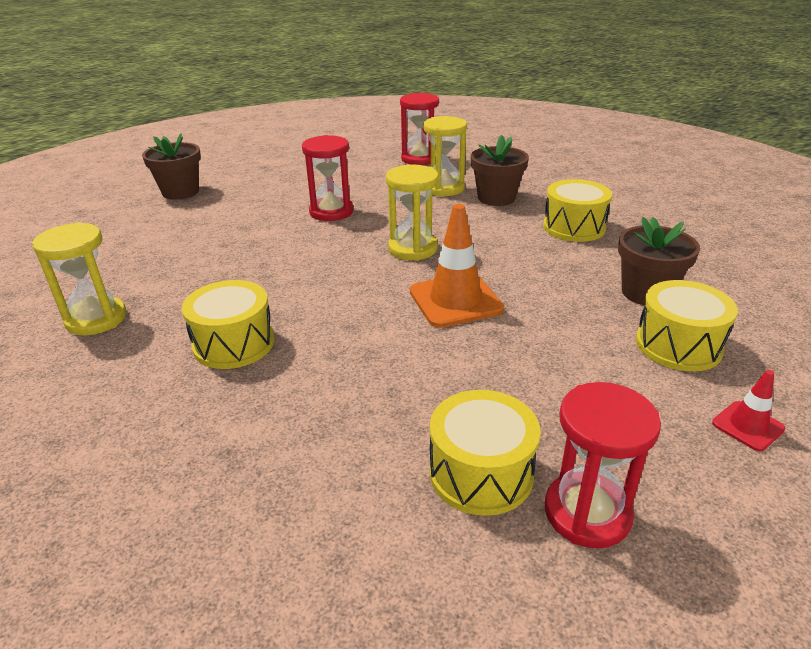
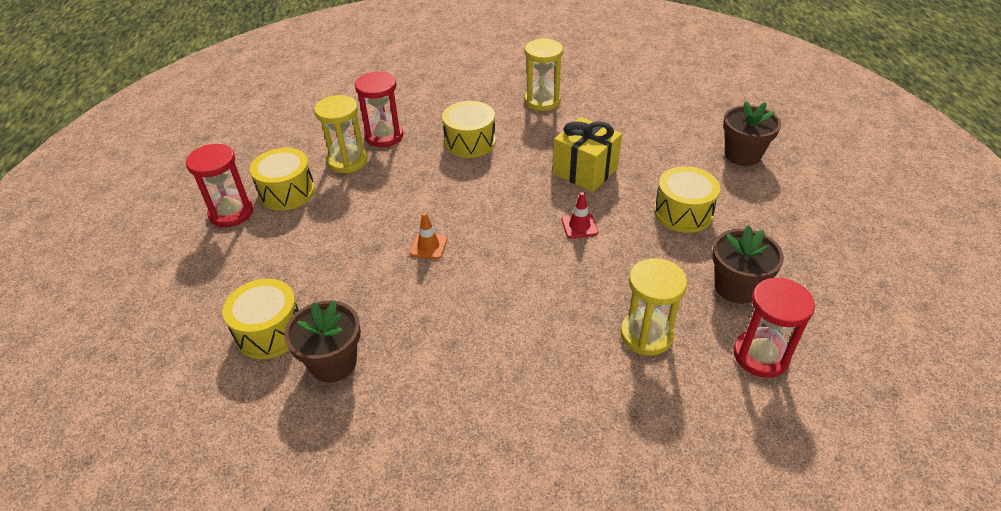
camera: 120 degrees right, 10 degrees up
red hourglass [302,135,353,221] -> red hourglass moved to [355,71,404,147]
yellow hourglass [386,165,439,261] -> yellow hourglass moved to [314,95,368,174]
orange traffic cone [410,204,504,328] -> orange traffic cone [409,212,448,259], size x0.52
brown flower pot [471,135,529,206] -> brown flower pot moved to [712,225,784,304]
yellow drum [543,179,612,242] -> yellow drum moved to [654,166,720,233]
red traffic cone [712,370,786,451] -> red traffic cone moved to [561,192,598,239]
none -> yellow gift [553,117,622,192]

